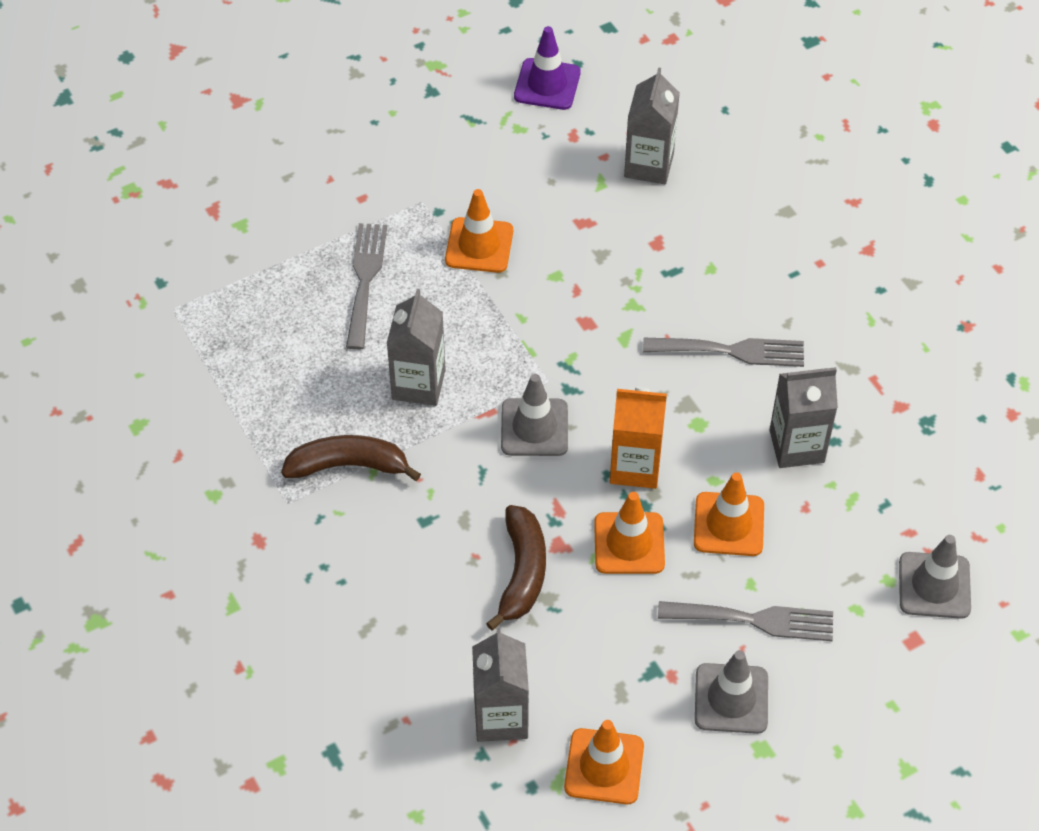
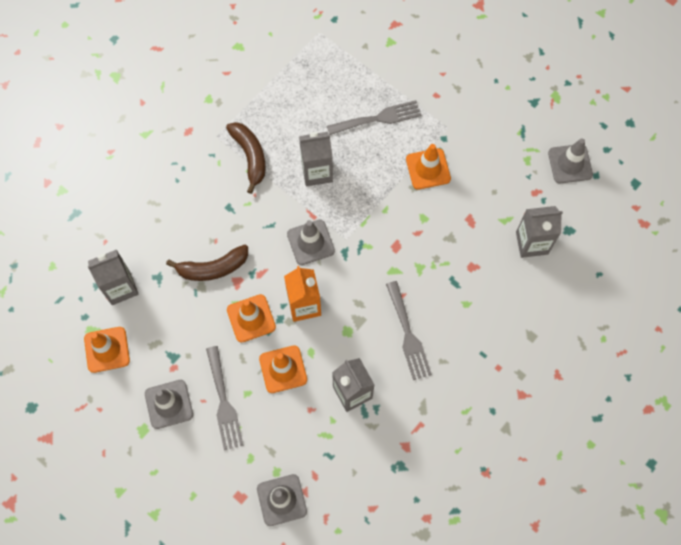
camera: 70 degrees right, 15 degrees up
purple traffic cone [514,26,581,110] -> grey traffic cone [548,138,593,184]

